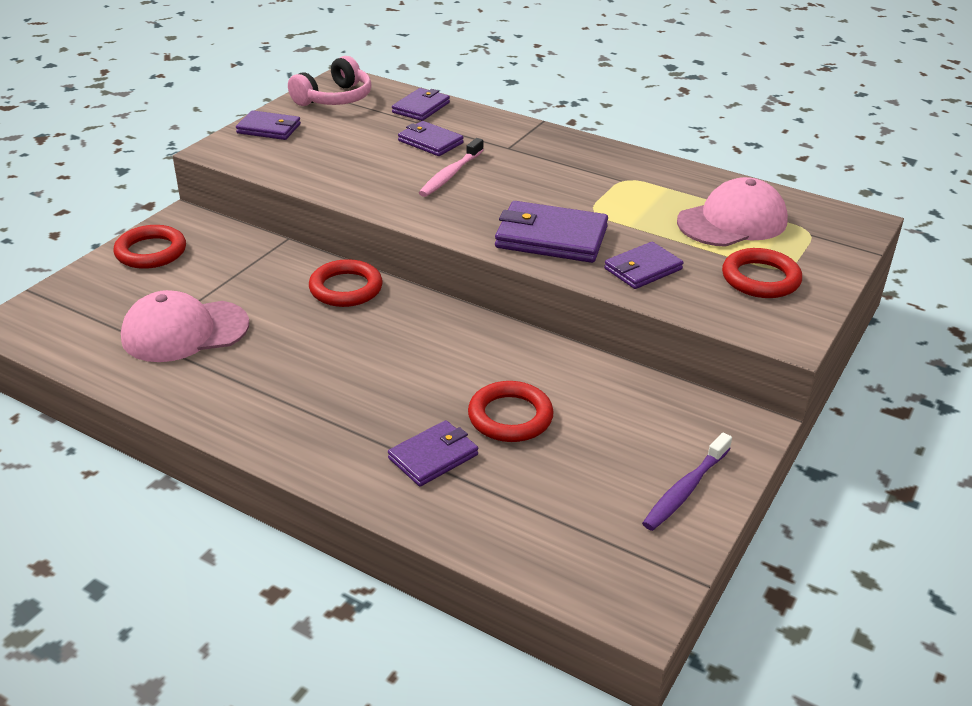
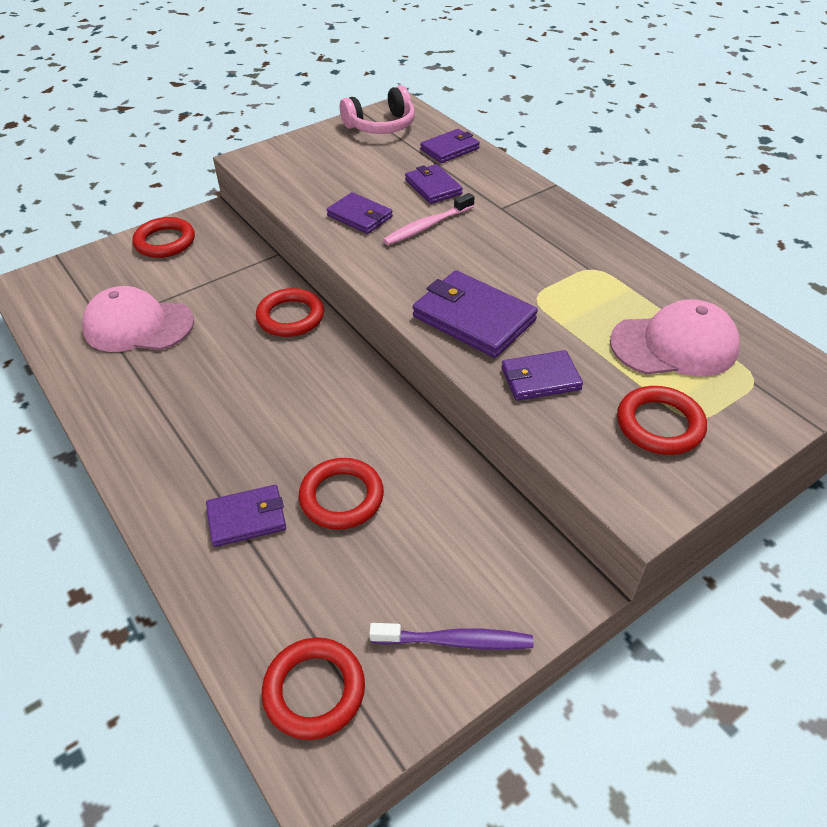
camera: 25 degrees right, 10 degrees up
purple wallet [236,110,301,140] -> purple wallet moved to [327,192,393,234]
purple toothbrush [642,432,732,531] -> purple toothbrush turned 150 degrees counterclockwise [369,623,533,650]
none -> red ring [262,637,365,740]

